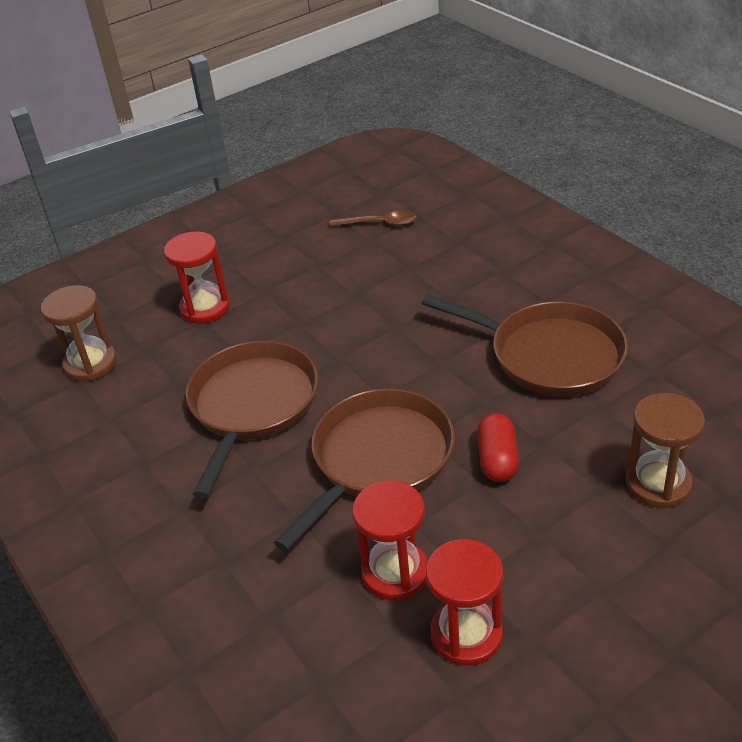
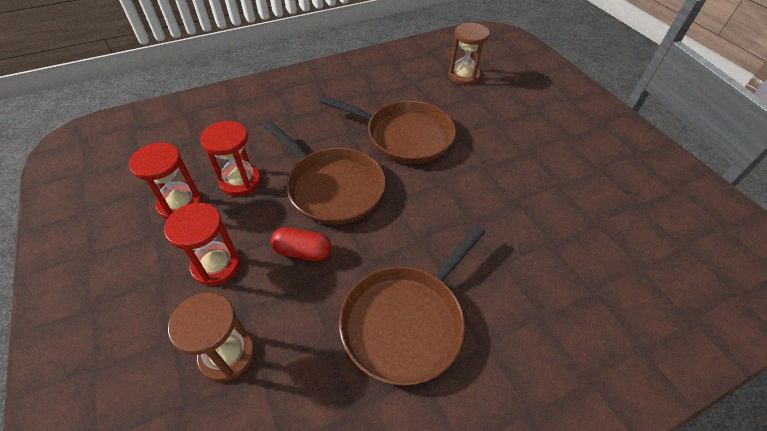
camera: 95 degrees right, 10 degrees up
red hourglass [164,231,230,324] -> red hourglass moved to [164,203,240,286]
brown spoon [329,211,417,227] -> none

